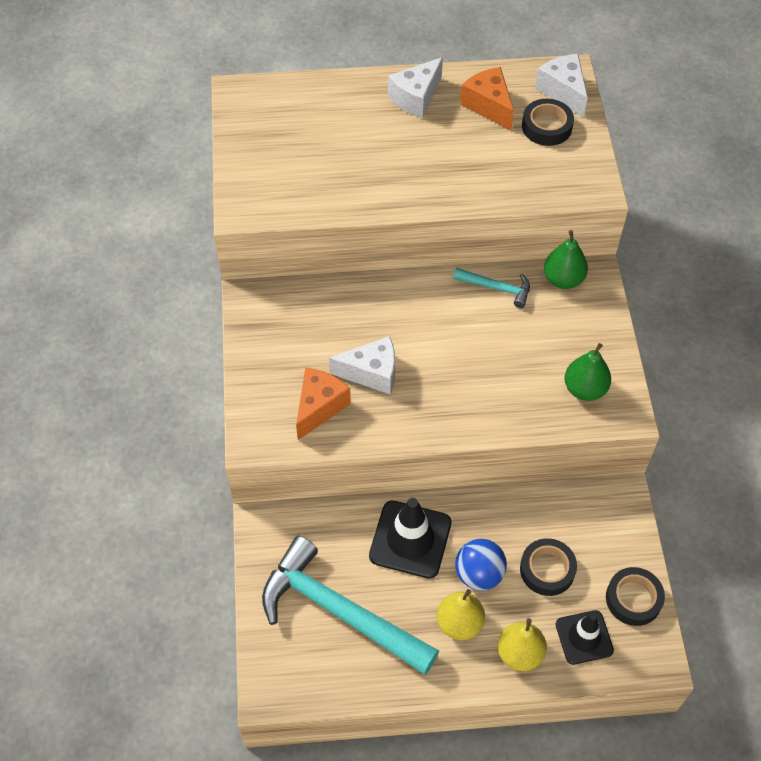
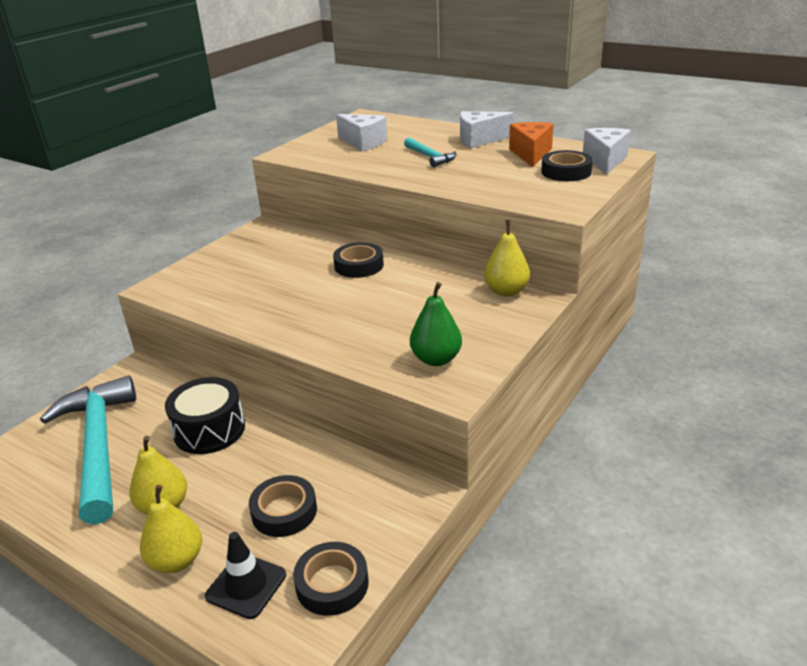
camera: 40 degrees right, 25 degrees down
orange cheese [296,367,351,440] -> none
white cheese [329,336,395,394] -> white cheese moved to [336,114,387,151]
black traffic cone [369,498,451,578] -> black drum [165,377,245,454]
turquoise hammer [453,268,530,308] -> turquoise hammer moved to [404,138,456,167]
blue ball [455,539,507,591] -> none
green pear [544,230,588,289] -> yellow pear [484,220,530,296]
none -> black tape [333,242,384,278]

